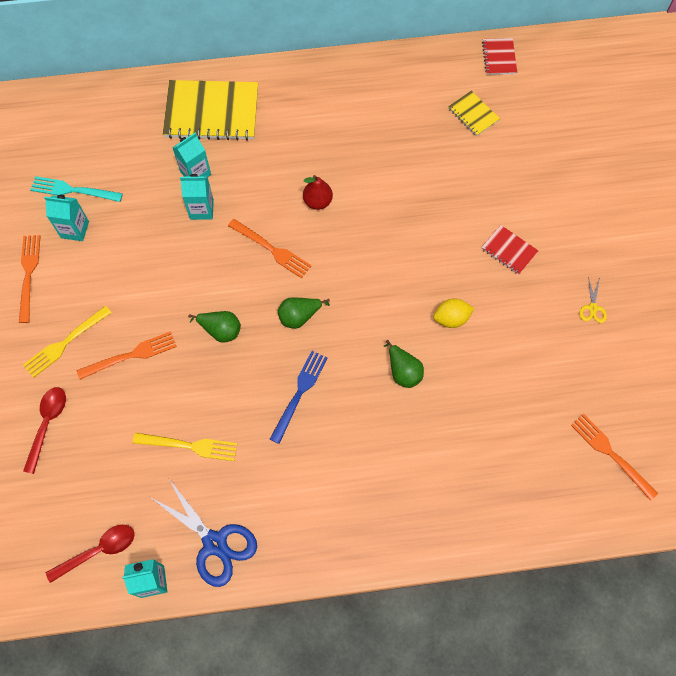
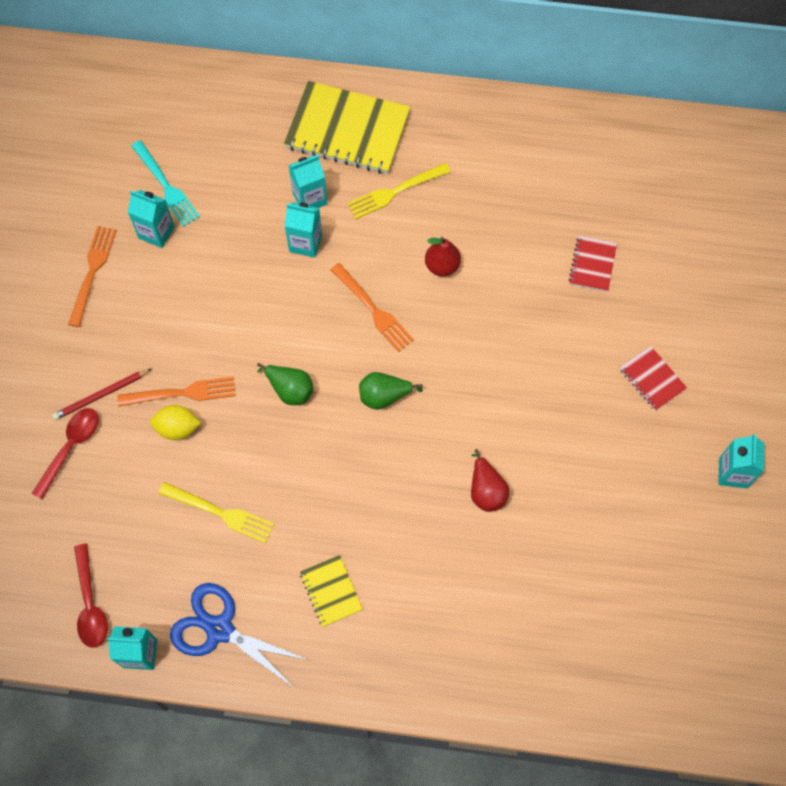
camera: 15 degrees right, 0 degrees up
yellow fork [23,306,112,378] -> yellow fork moved to [347,163,451,219]
turquoise fork [30,176,123,202] -> turquoise fork turned 150 degrees counterclockwise [131,140,200,227]
red spoon [46,525,135,583] -> red spoon turned 90 degrees clockwise [74,544,108,648]
blue scissors [150,479,257,587] -> blue scissors turned 150 degrees clockwise [170,583,308,687]
blue fork [270,351,327,444] -> none
green pear [384,340,424,388] -> red pear [471,449,509,512]
yellow lemon [433,298,474,328] -> yellow lemon moved to [150,405,201,440]
yellow notebook [448,91,500,136] -> yellow notebook moved to [300,555,363,627]
red notebook [482,38,517,75] -> red notebook moved to [568,235,617,292]
orange fork [571,414,658,501] -> none
yellow scissors [579,276,607,323] -> turquoise carton [718,434,765,488]
none -> red pencil [52,369,152,420]

